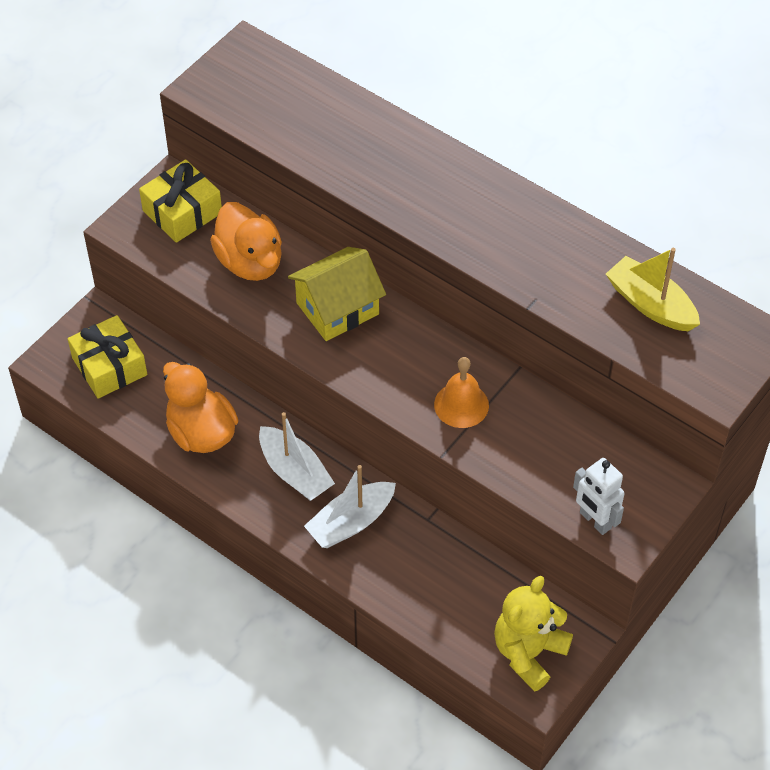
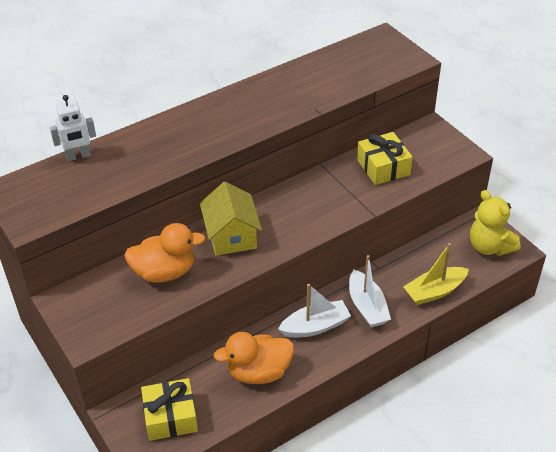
camera: 70 degrees left, 10 degrees down
yellow gift [139,159,222,243] -> yellow gift moved to [357,132,413,185]
orange bell [434,357,489,428] -> none
white robot [573,458,625,535] -> white robot moved to [50,95,96,161]
yellow boat [606,248,700,331] -> yellow boat moved to [403,243,469,305]

